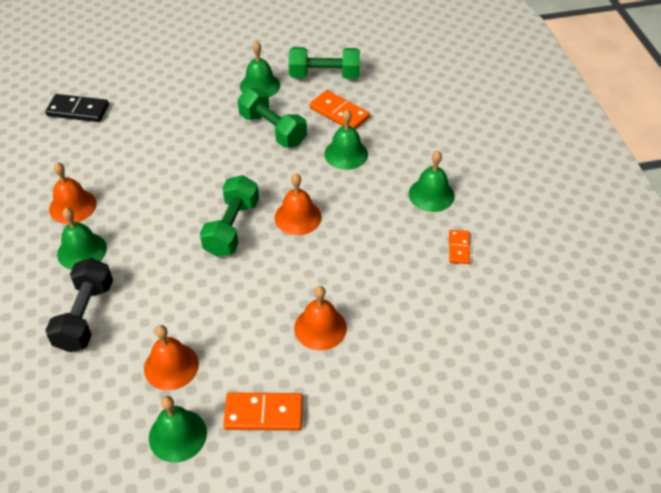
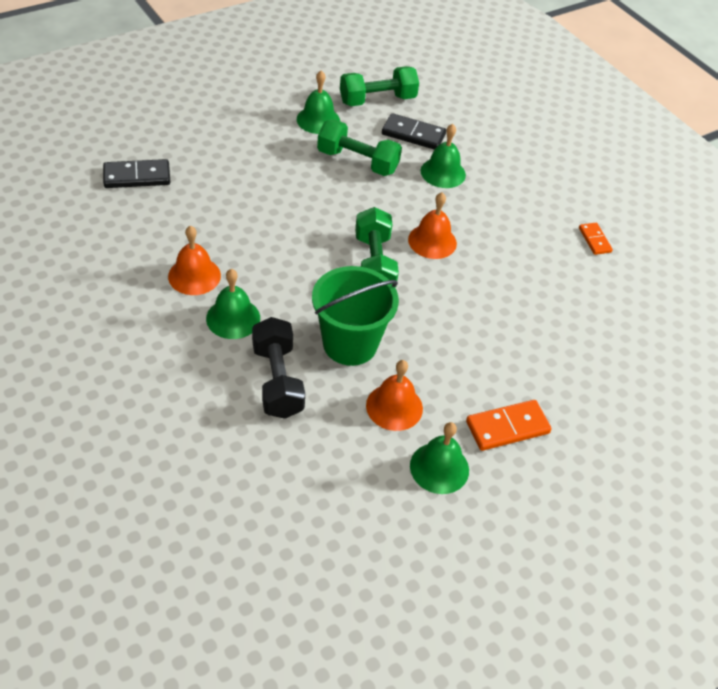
camera: 25 degrees left, 0 degrees up
orange bell [294,286,347,350] -> none
orange domino [309,90,370,130] -> black domino [382,113,446,150]
green bell [409,151,455,212] -> none
none -> green bucket [312,266,399,366]

